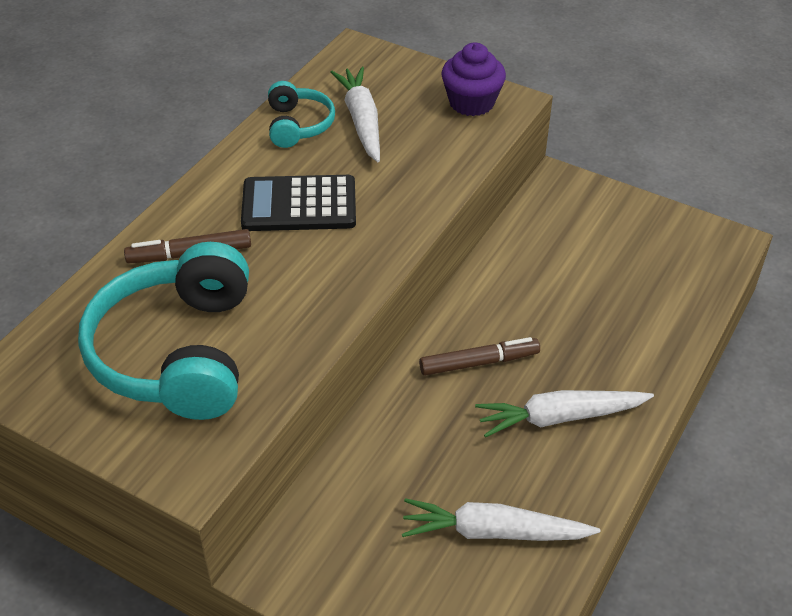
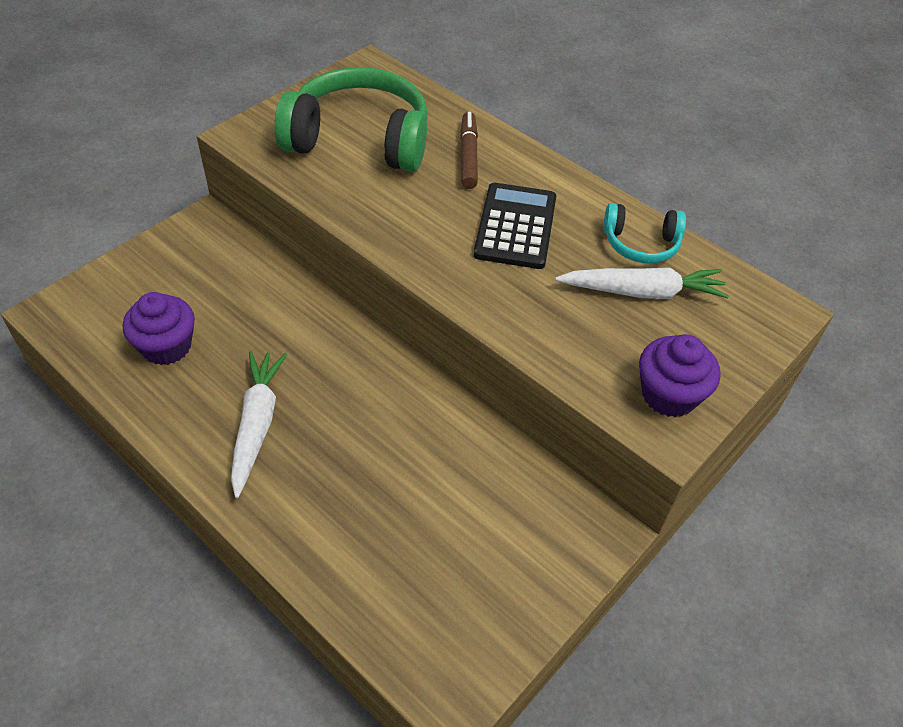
camera: 100 degrees right, 5 degrees up
turquoise headphones [78,242,249,420] -> green headphones [274,67,428,172]
white carrot [402,498,600,541] -> purple cupcake [123,292,195,365]
brown marker [419,337,540,376] -> none

